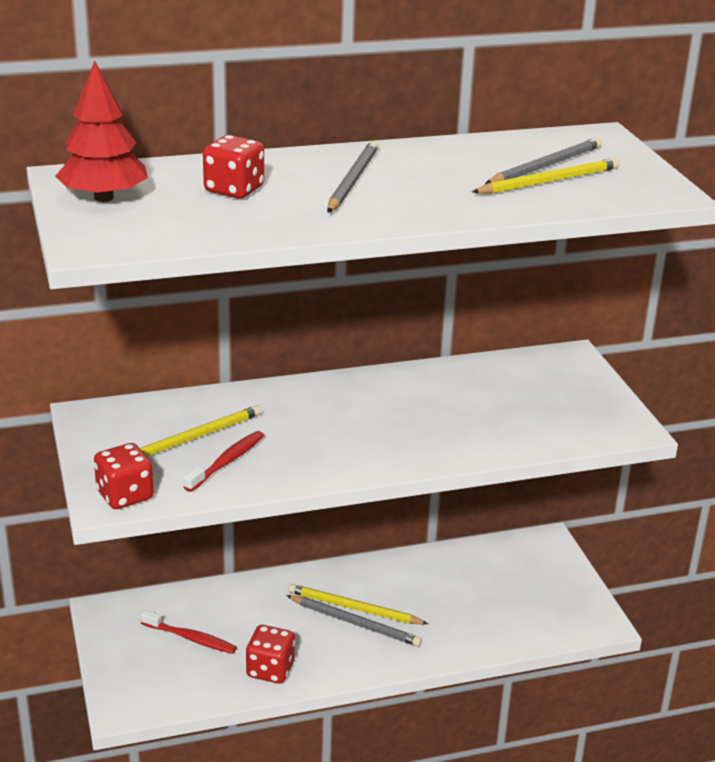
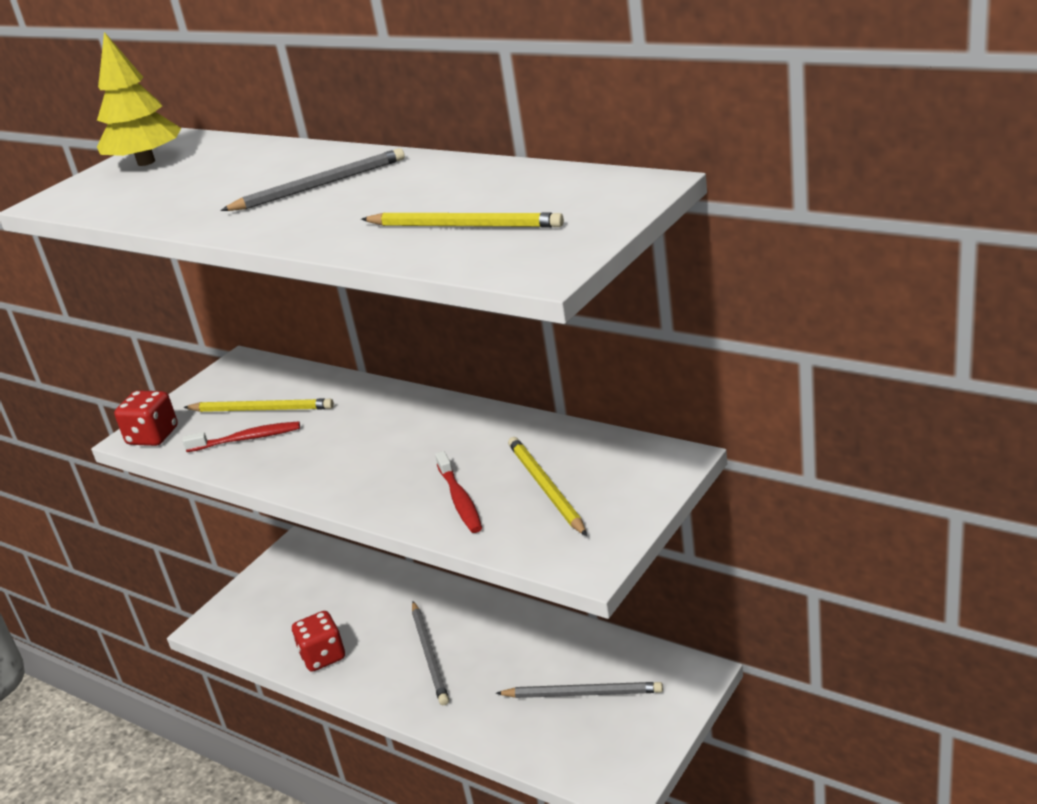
camera: 55 degrees right, 0 degrees up
red tree [55,61,148,202] -> yellow tree [97,32,181,166]
red toothbrush [140,610,237,654] -> red toothbrush moved to [435,451,482,533]
red dice [203,135,264,198] -> none
yellow pencil [288,584,428,624] -> yellow pencil moved to [508,437,587,536]
grey pencil [485,138,602,184] -> grey pencil moved to [496,682,663,698]

